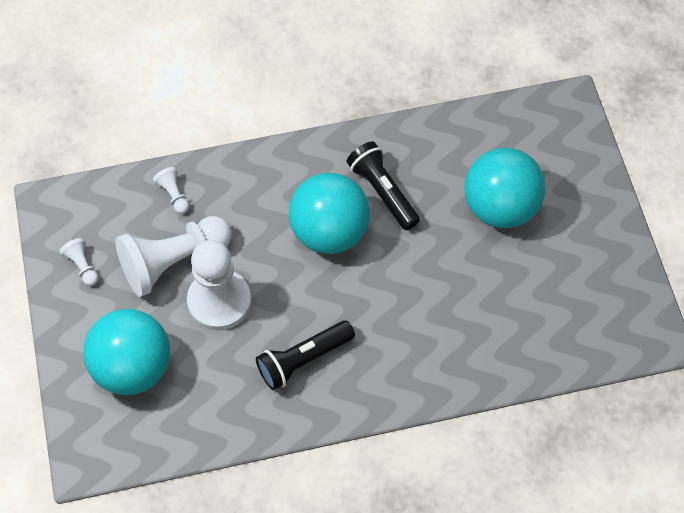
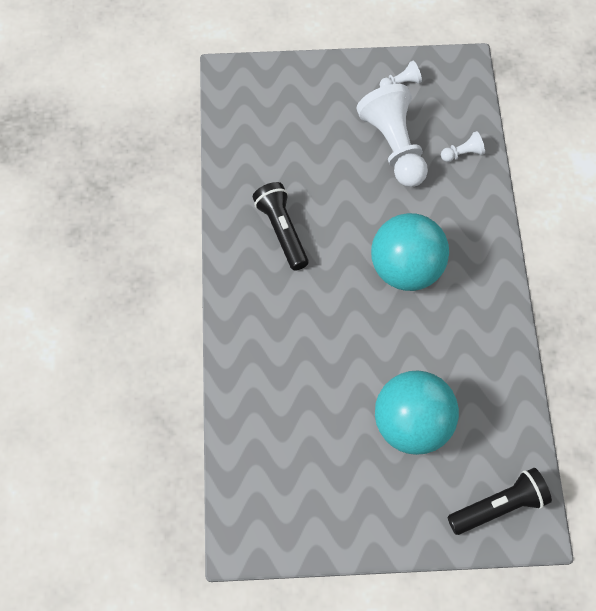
camera: 100 degrees right, 0 degrees up
turquoise ball [83,309,170,395] -> none
white pawn [187,240,251,331] -> none
black flashlight [347,141,420,230] -> black flashlight moved to [448,468,552,535]

